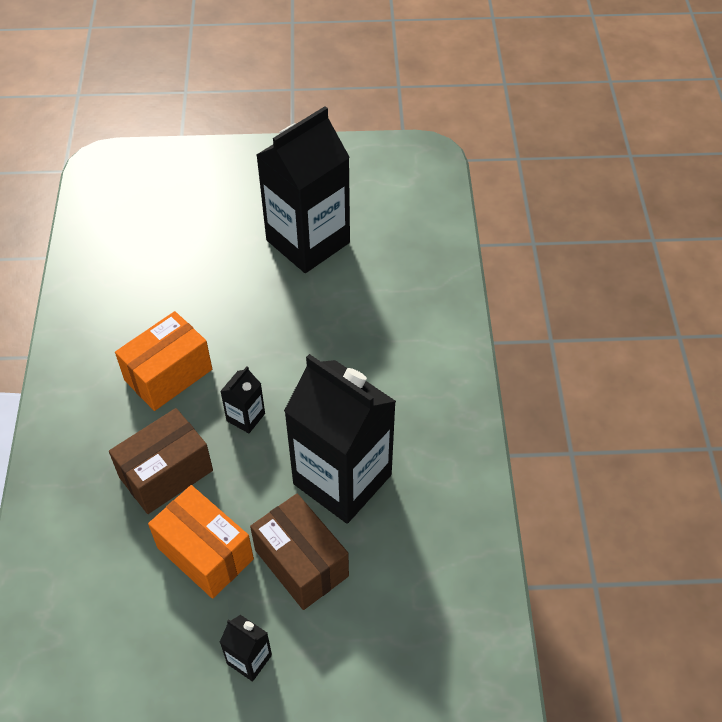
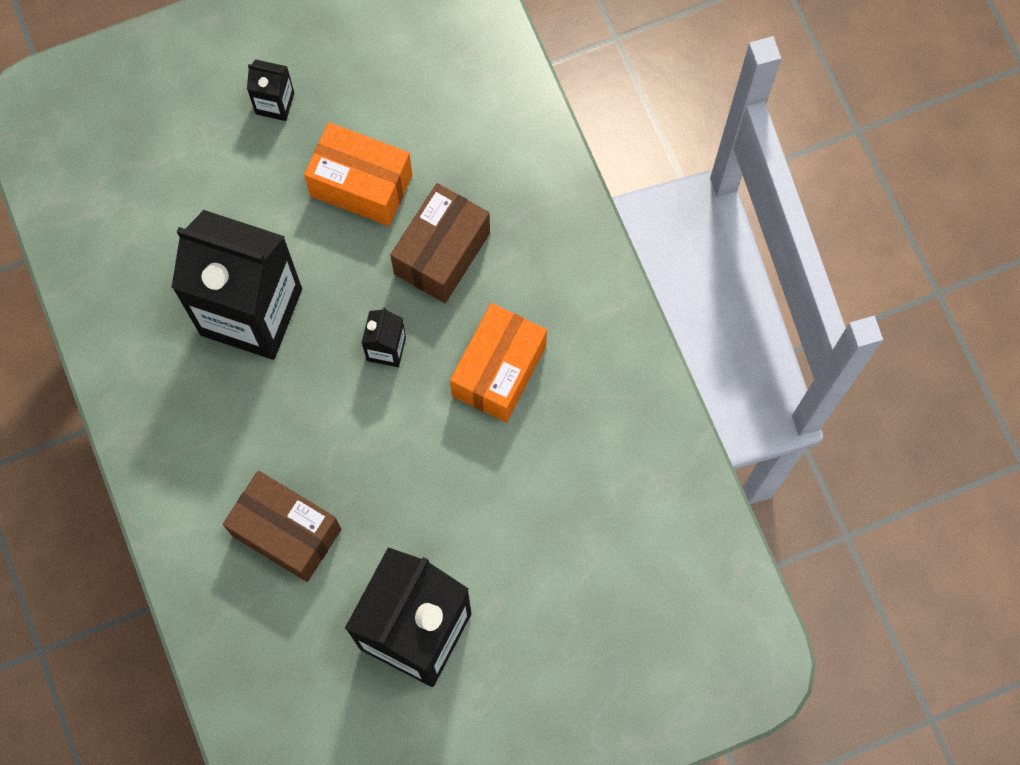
camera: 160 degrees right, 20 degrees up
brown box [250,493,349,610] -> brown box moved to [223,471,341,582]

